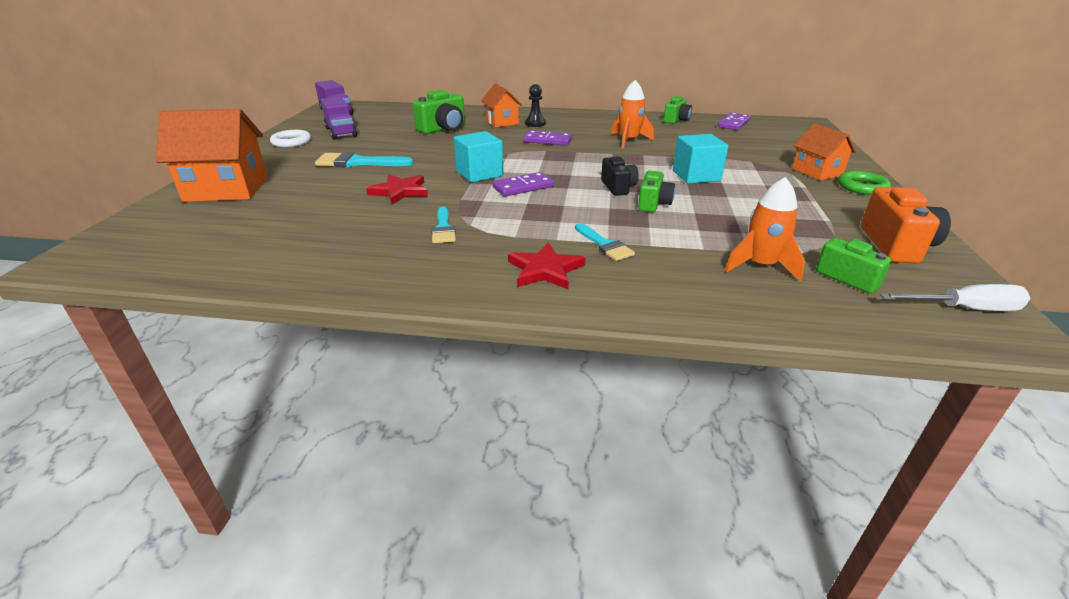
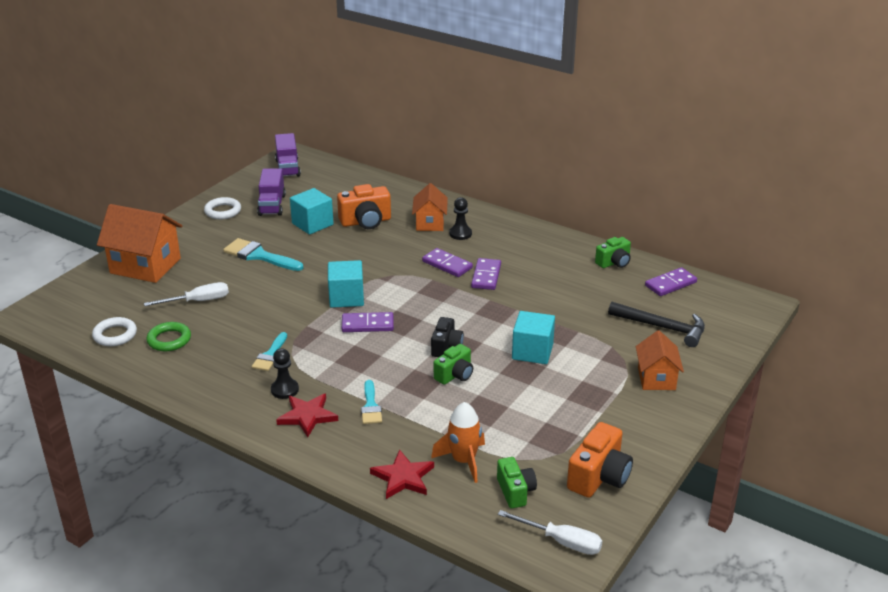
camera: 25 degrees right, 0 degrees up
red star [366,174,428,205] -> red star moved to [370,450,434,499]
green camera [413,90,465,134] -> orange camera [337,184,391,229]
orange rocket [611,80,654,149] -> none
green ring [838,171,891,195] -> green ring moved to [146,322,191,351]
none -> white ring [92,317,137,346]
none -> white screwdriver [144,282,229,306]
none -> black pawn [271,348,299,399]
none -> turquoise cube [290,188,334,235]
none -> purple domino [471,258,501,290]
none -> black hammer [608,302,705,347]

